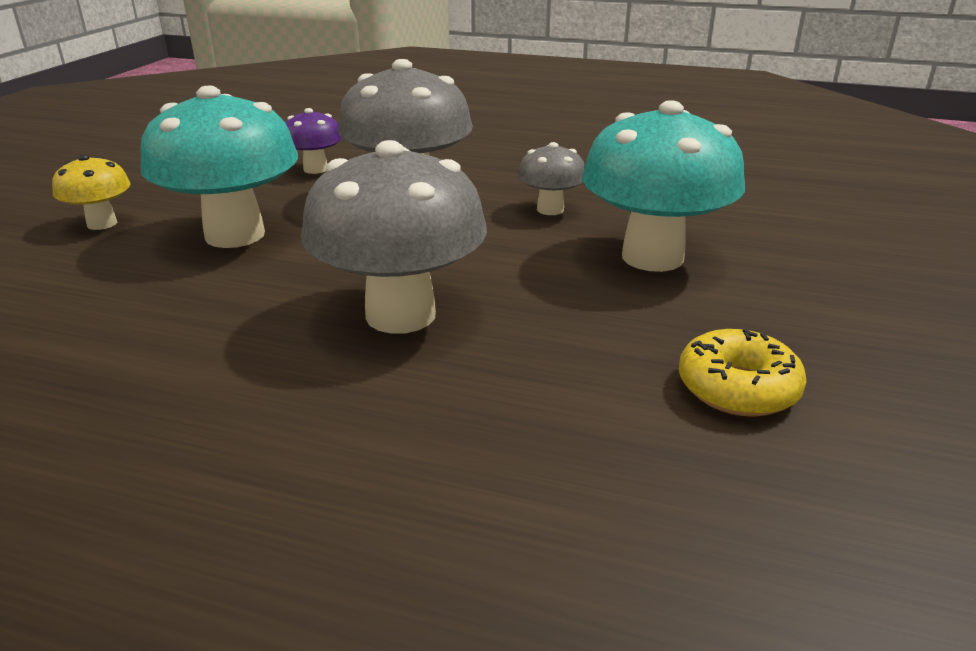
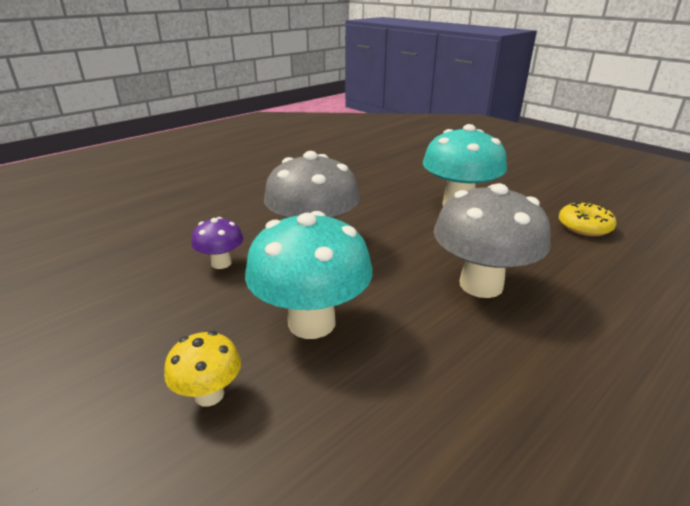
camera: 60 degrees left, 0 degrees up
grey mushroom [518,142,585,215] -> none

